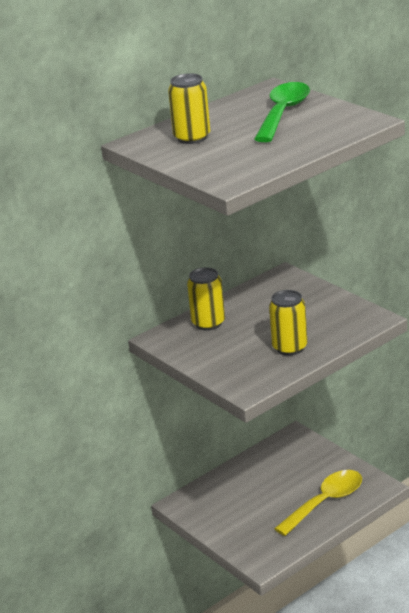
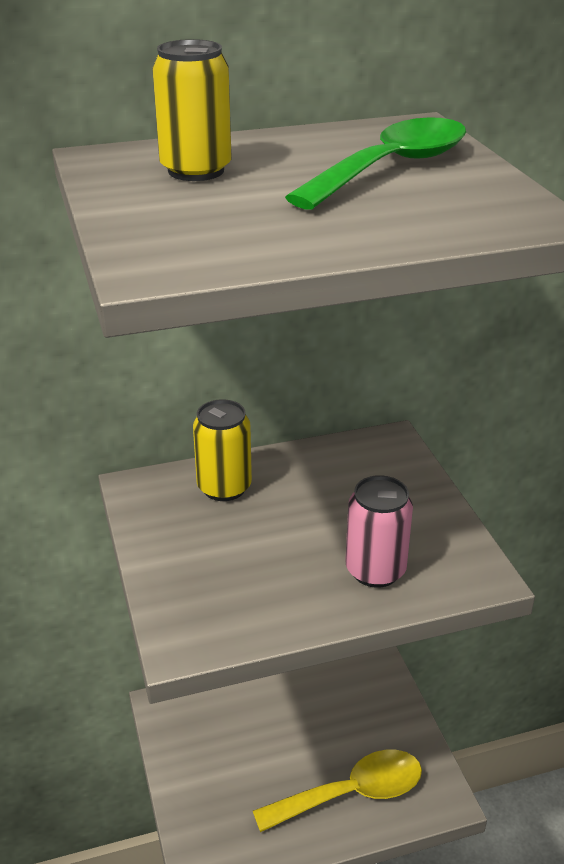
camera: 20 degrees right, 5 degrees up
yellow can [269,290,307,355] -> none
none -> pink can [345,475,413,588]

